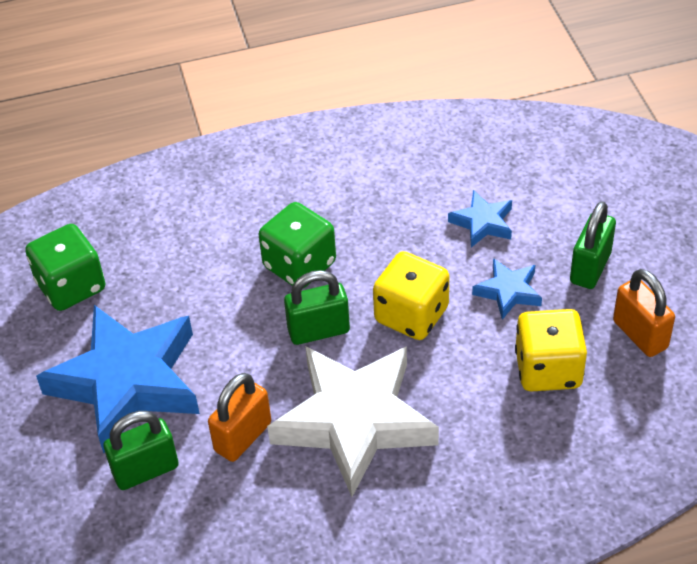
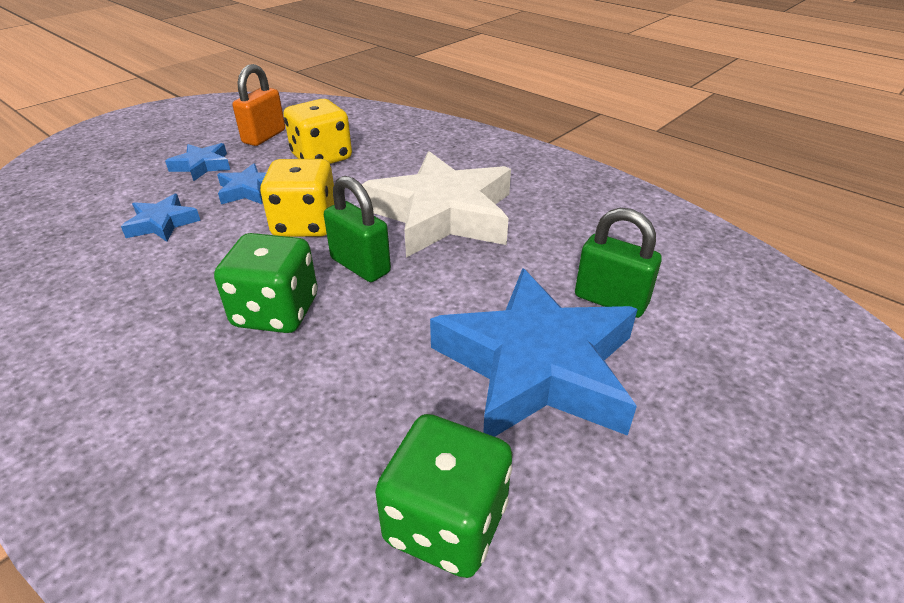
camera: 125 degrees left, 10 degrees down
orange padlock [208,373,271,462] -> none
green padlock [570,202,616,289] -> blue star [165,143,230,181]

